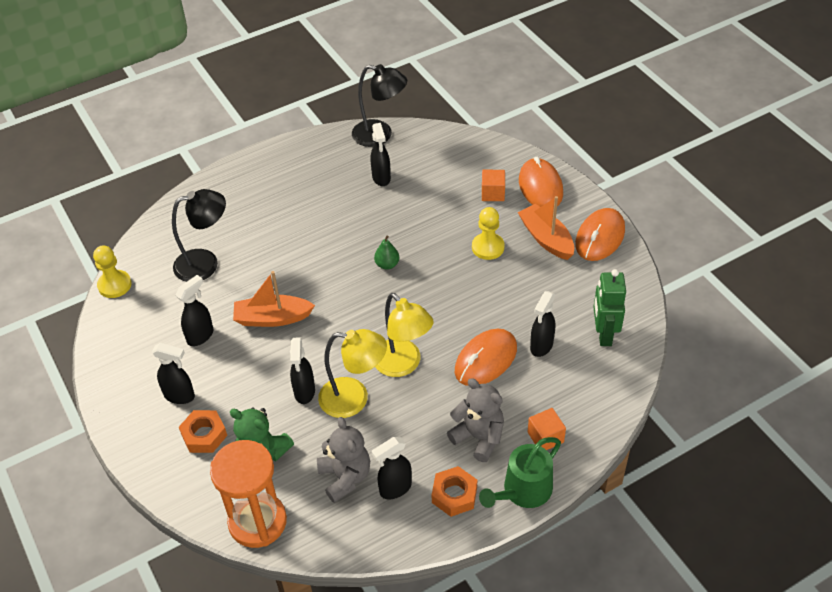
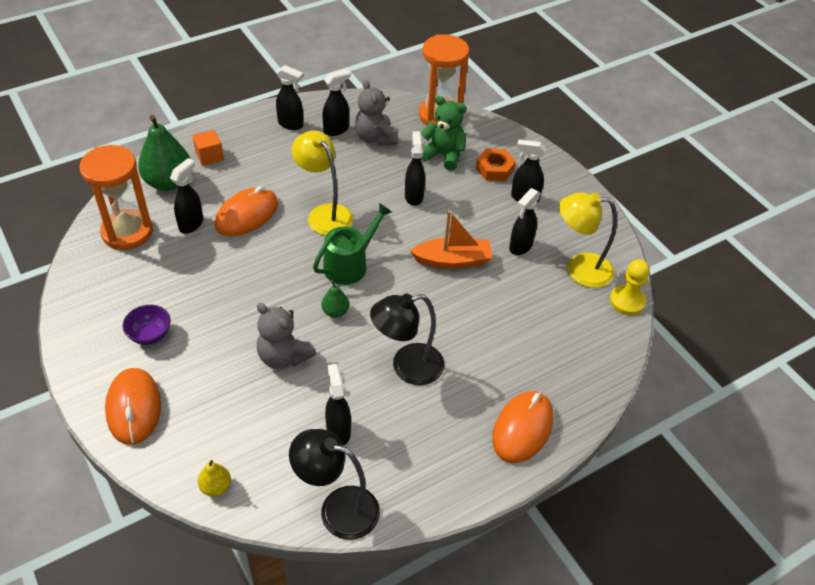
camera: 175 degrees right, 0 degrees up
black lamp [172,189,226,282] -> black lamp moved to [370,294,445,385]
yellow lamp [318,329,387,418] -> yellow lamp moved to [559,192,617,288]
orange nut [432,466,477,517] -> black spray bottle [276,65,303,130]
grey teddy bear [447,378,504,462] -> grey teddy bear moved to [257,303,316,369]
yellow pawn [472,207,505,260] -> none
green watering can [479,437,561,508] -> green watering can moved to [313,203,392,285]
orange cube [482,170,505,201] -> none
orange boat [518,196,574,260] -> purple bowl [123,305,171,345]
orange mouse [575,208,625,261] -> orange mouse moved to [492,391,553,463]
green robot [593,269,626,346] -> orange hourglass [80,145,153,250]
none -> green pear [138,115,190,191]
none -> yellow pear [198,460,231,497]

